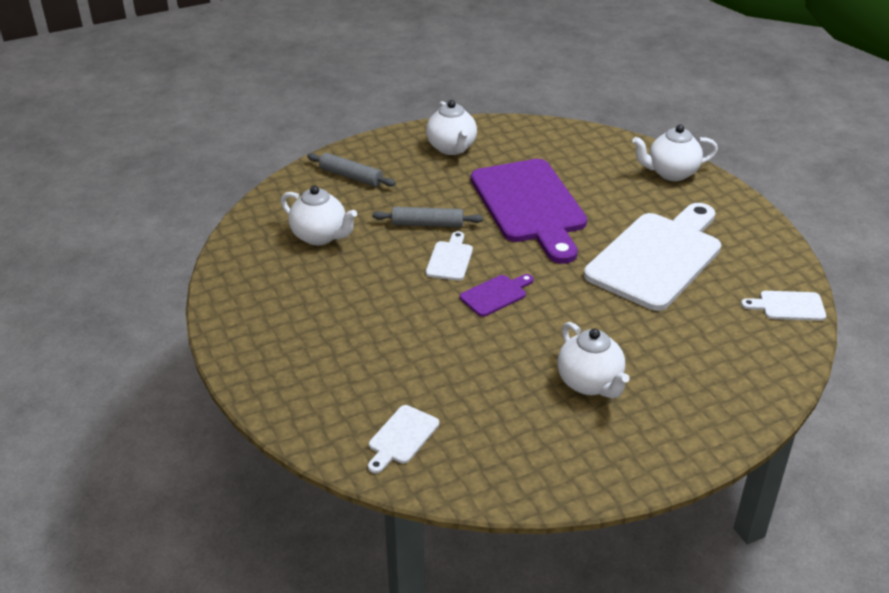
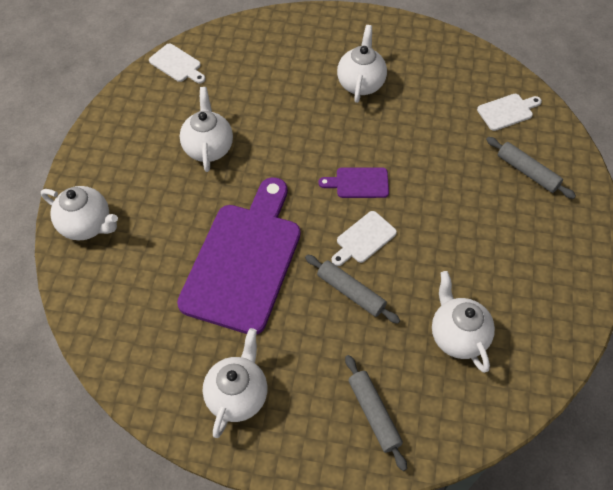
camera: 145 degrees left, 20 degrees up
white cutting board [584,203,721,311] -> white teapot [180,87,233,172]
none -> grey rolling pin [486,137,576,199]

